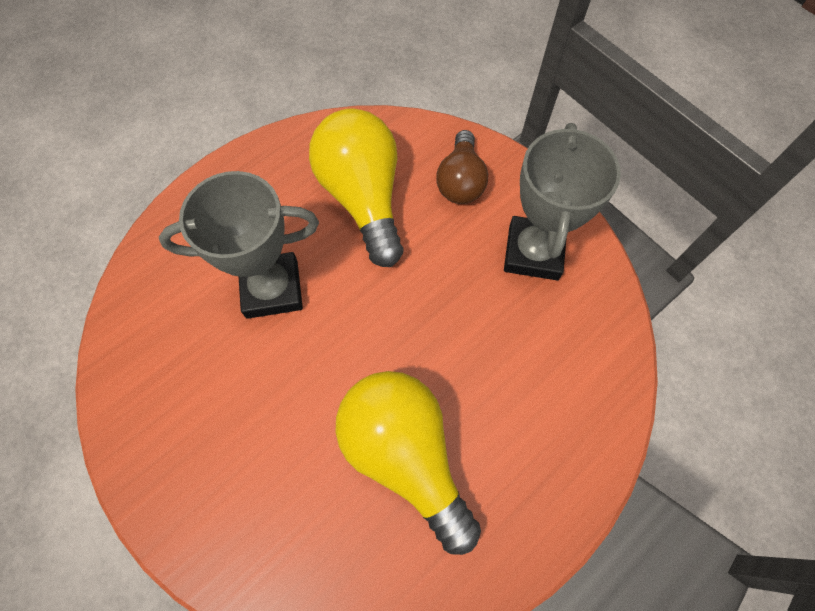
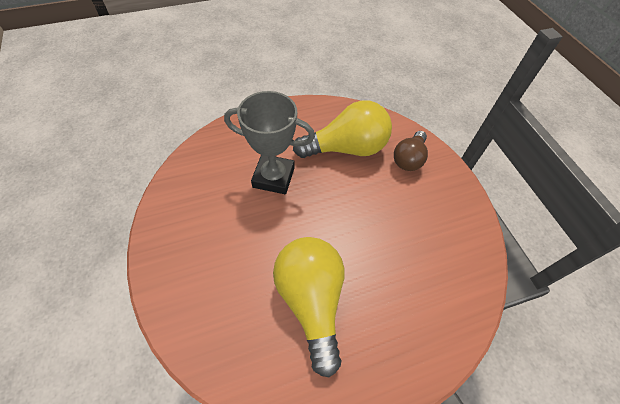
camera: 20 degrees right, 10 degrees down
yellow light bulb [309,108,403,267] -> yellow light bulb turned 75 degrees clockwise [293,100,392,158]
grey trophy [504,123,621,280] -> none

